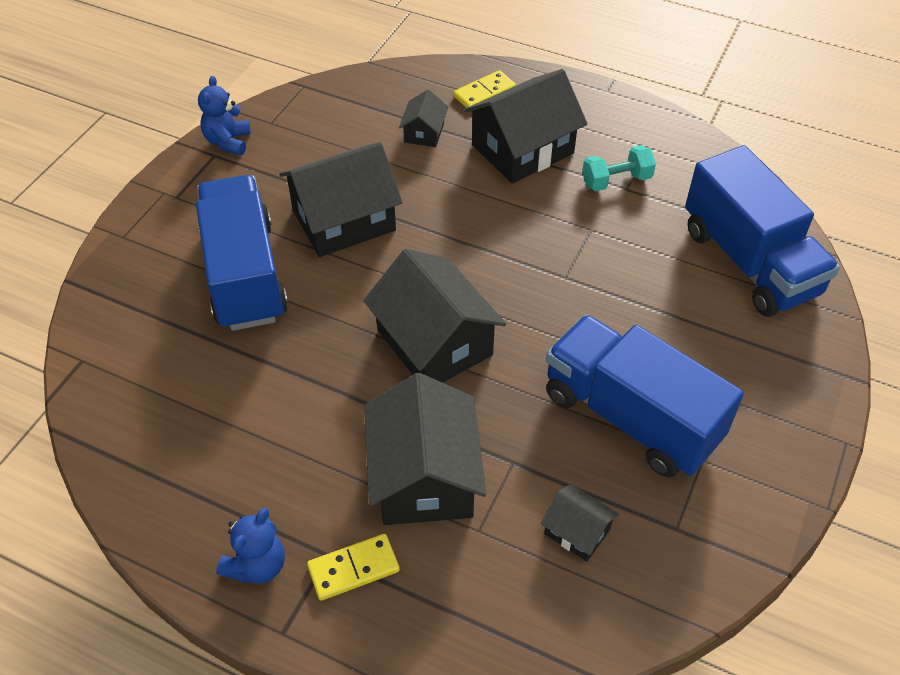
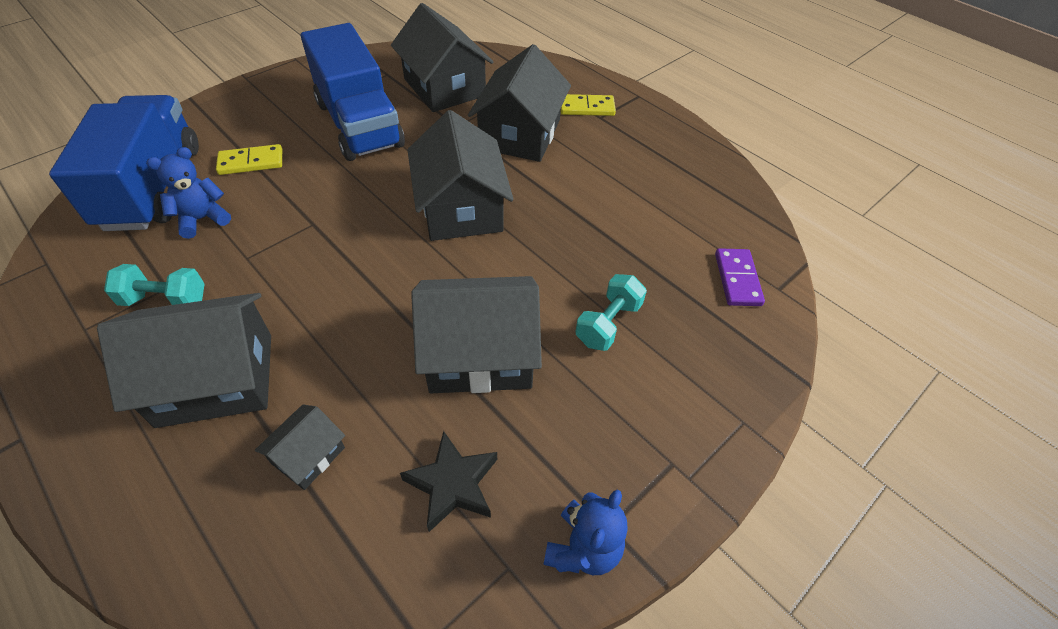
camera: 160 degrees left, 0 degrees up
blue truck [196,175,288,331] -> turquoise dumbbell [575,274,647,351]
blue teddy bear [216,508,285,584] -> blue teddy bear moved to [146,147,231,239]
yellow domino [454,70,516,108] -> yellow domino moved to [216,144,282,175]
black house [541,484,619,562] -> black house [391,3,494,112], size x2.05
none -> black star [400,431,497,532]
none -> purple domino [715,248,765,306]

